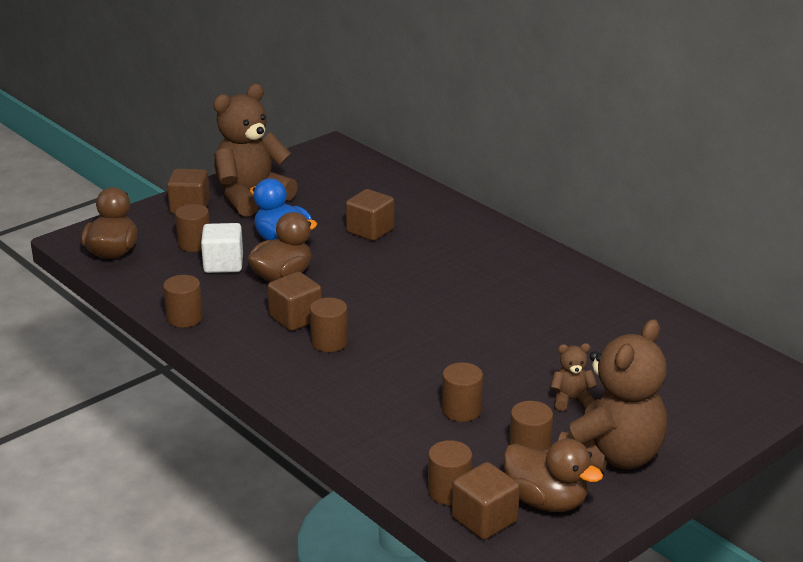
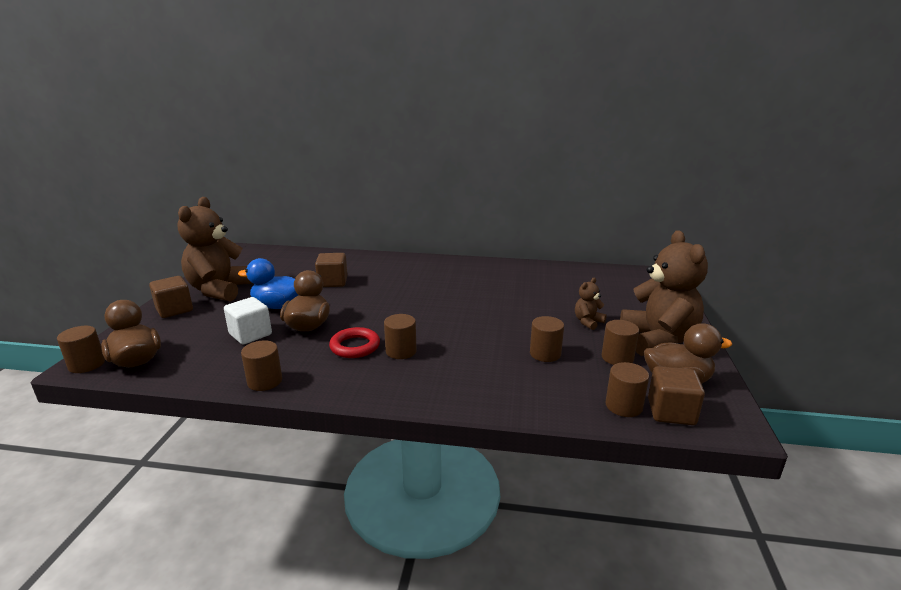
camera: 40 degrees left, 5 degrees down
brown cylinder [175,204,210,252] -> brown cylinder moved to [57,326,105,373]
brown cube [267,272,322,331] -> red ring [329,327,380,358]

